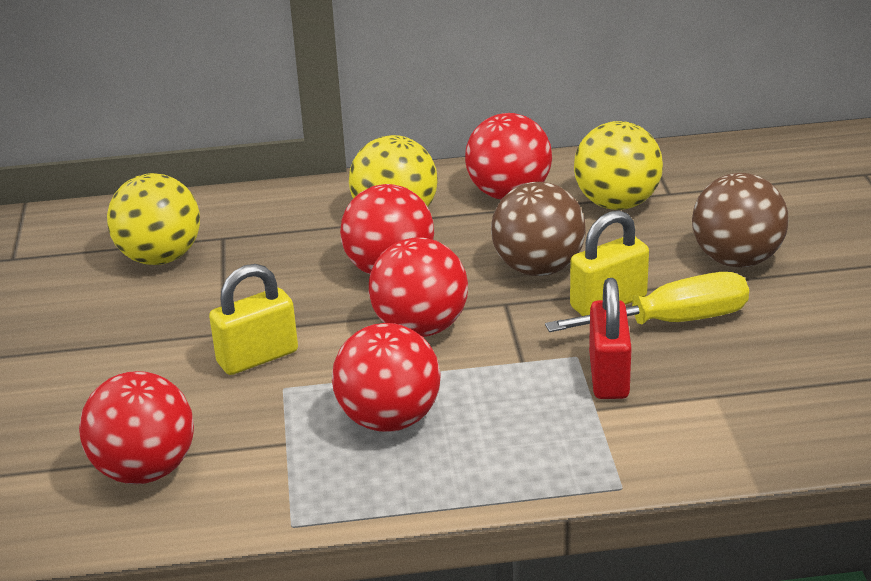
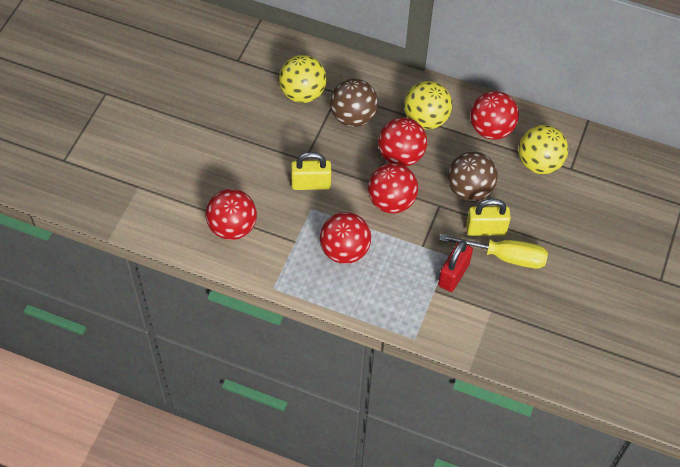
camera: 25 degrees right, 25 degrees up
brown ball [692,173,788,268] -> brown ball moved to [330,79,378,127]

